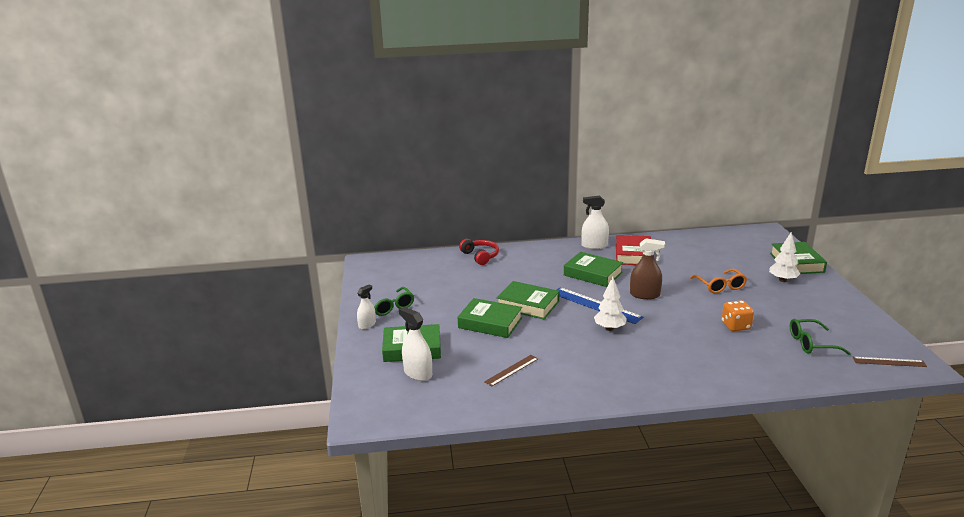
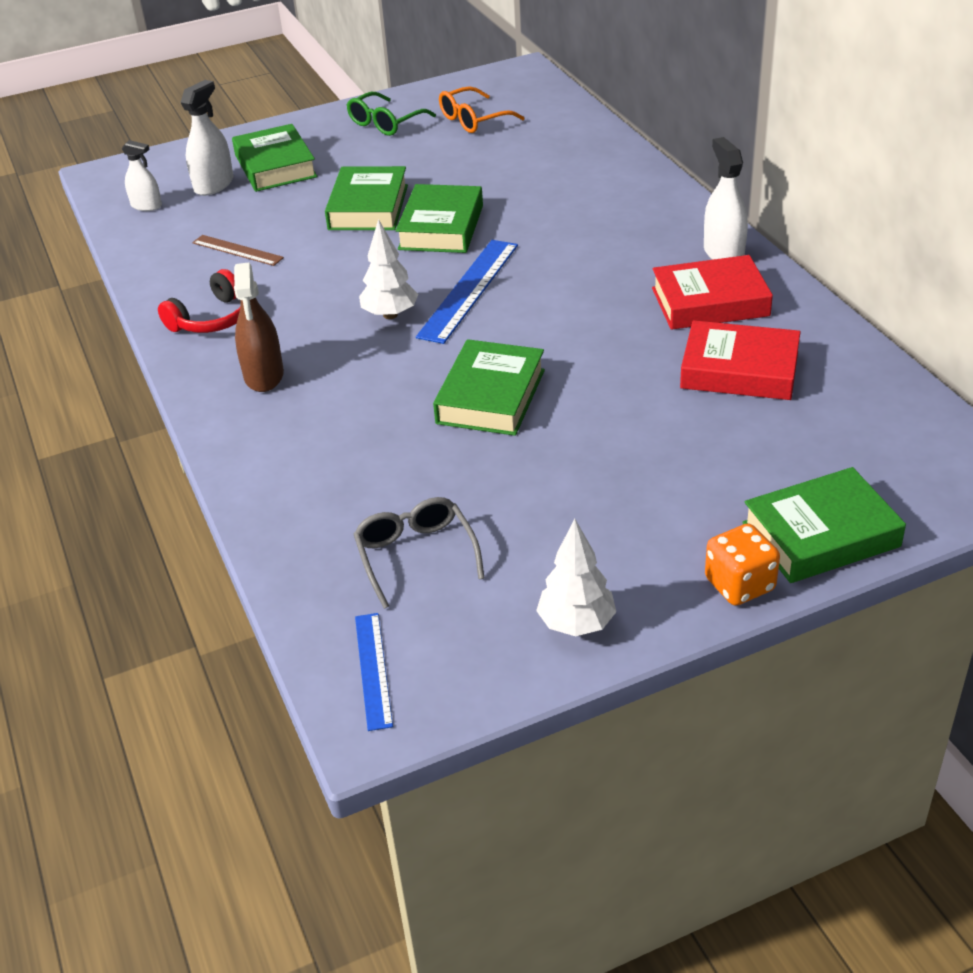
camera: 75 degrees right, 15 degrees up
white spray bottle [357,284,376,329] -> white spray bottle moved to [121,140,162,211]
red headphones [459,239,499,265] -> red headphones moved to [158,269,240,333]
green book [564,252,623,287] -> green book moved to [433,339,545,436]
brown spray bottle [630,238,665,299] -> brown spray bottle moved to [234,262,284,392]
orange glasses [690,269,747,293] -> orange glasses moved to [439,86,525,133]
orange dice [722,300,754,331] -> orange dice moved to [705,524,780,606]
white tree [769,232,800,282] -> white tree moved to [536,519,616,636]
green glasses [790,319,851,355] -> grey glasses [354,497,485,609]
brown ruler [853,357,927,367] -> blue ruler [355,613,393,731]
none -> red book [680,320,801,400]

